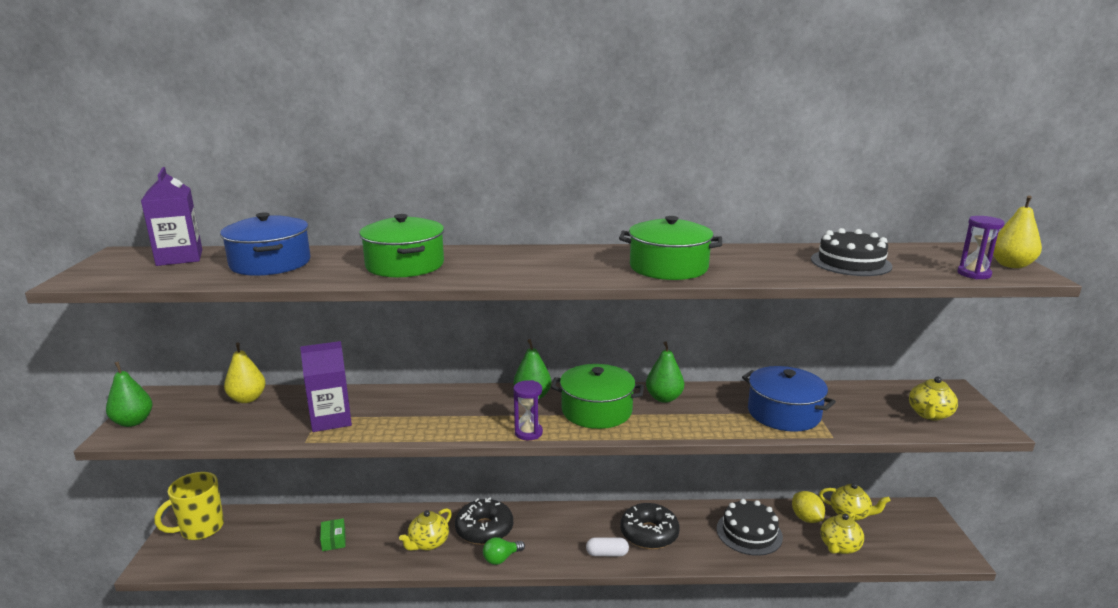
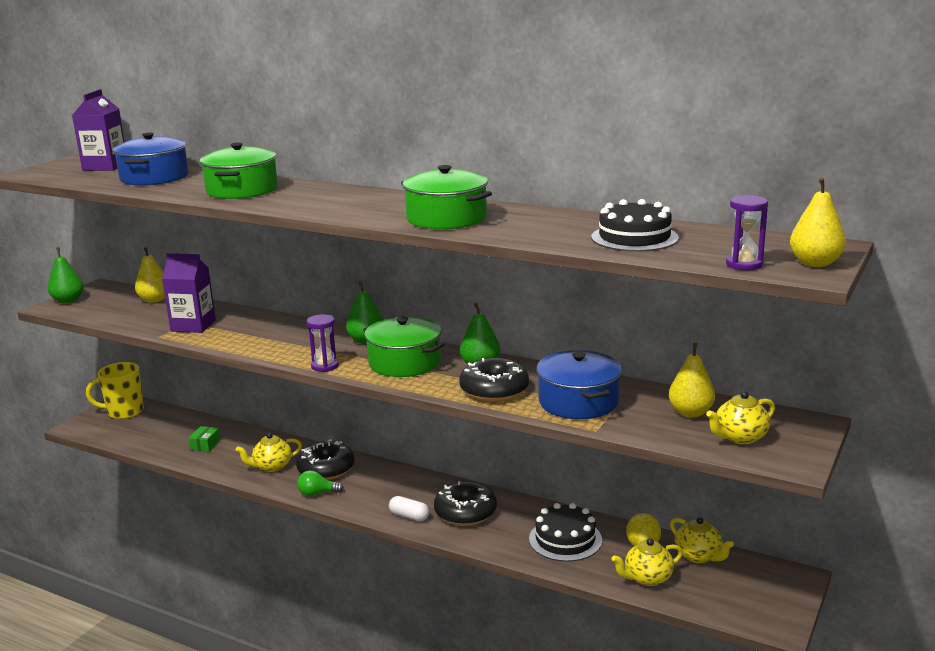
camera: 30 degrees right, 0 degrees up
none -> black donut [459,358,529,402]
none -> yellow pear [669,343,715,418]

